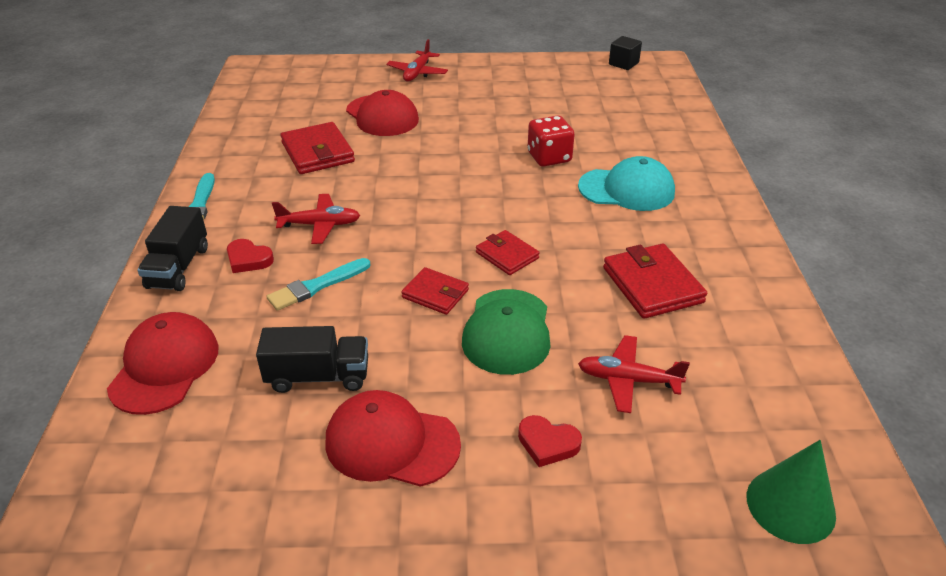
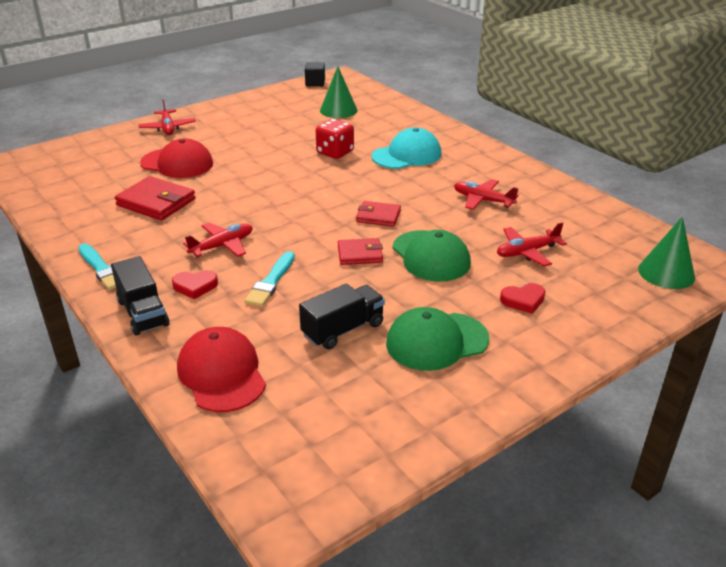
camera: 35 degrees left, 5 degrees down
red cap [325,390,461,487] -> green cap [386,307,489,371]
red wallet [603,244,707,319] -> red plane [454,179,519,210]
none -> green cone [320,66,358,118]

